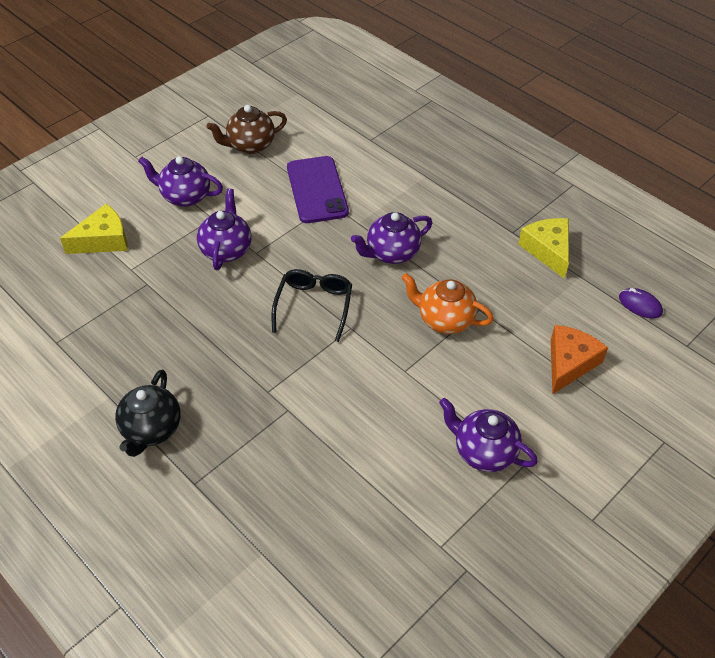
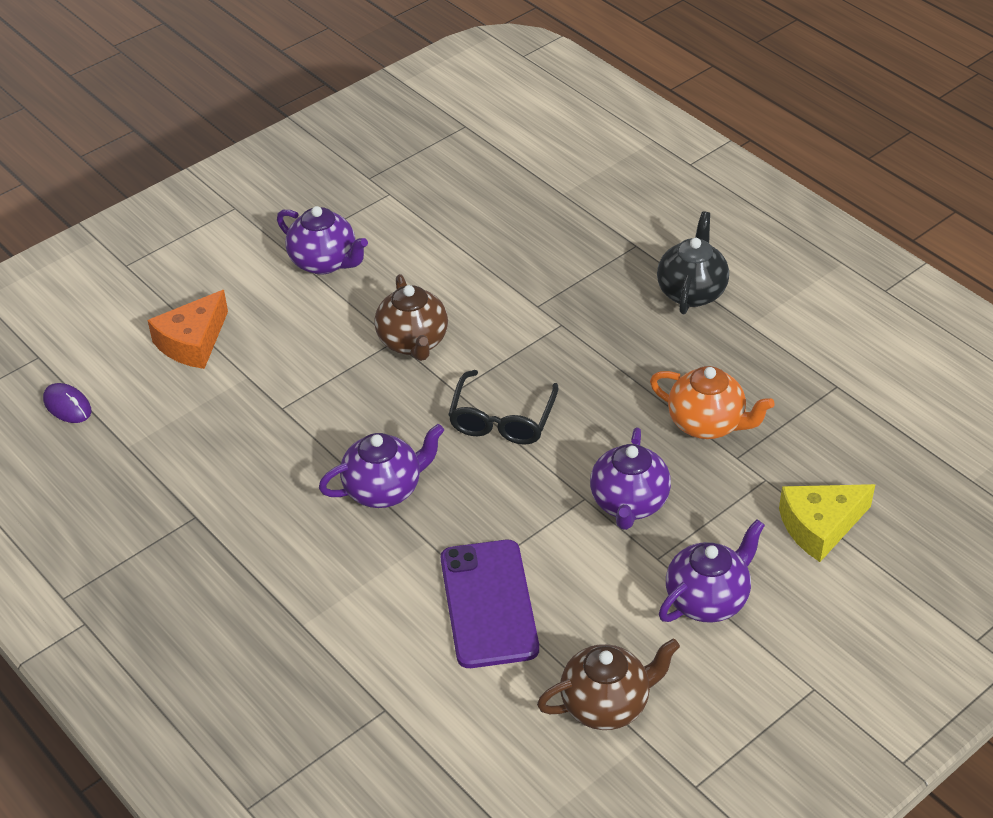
camera: 175 degrees left, 5 degrees down
purple teapot [138,156,223,207] -> purple teapot turned 60 degrees counterclockwise [659,519,765,623]
orange teapot [401,273,494,334] -> orange teapot moved to [650,366,775,439]
yellow cheese [518,218,569,279] -> none
none -> brown teapot [374,274,448,361]

